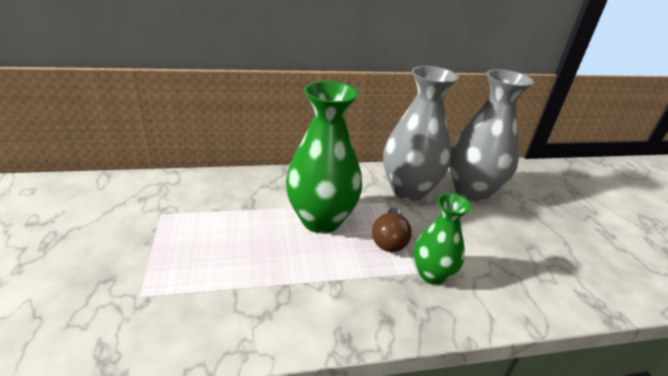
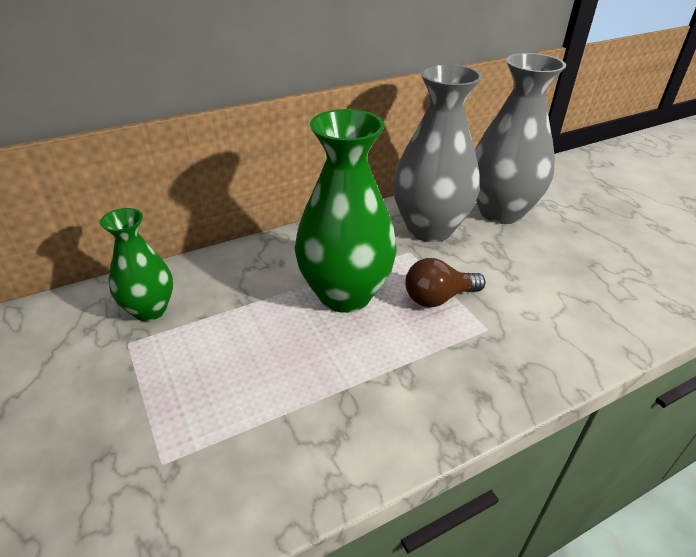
camera: 15 degrees left, 5 degrees up
brown light bulb [372,208,412,252] -> brown light bulb turned 75 degrees clockwise [405,258,485,307]
green vase [414,193,472,285] -> green vase moved to [100,208,173,321]

